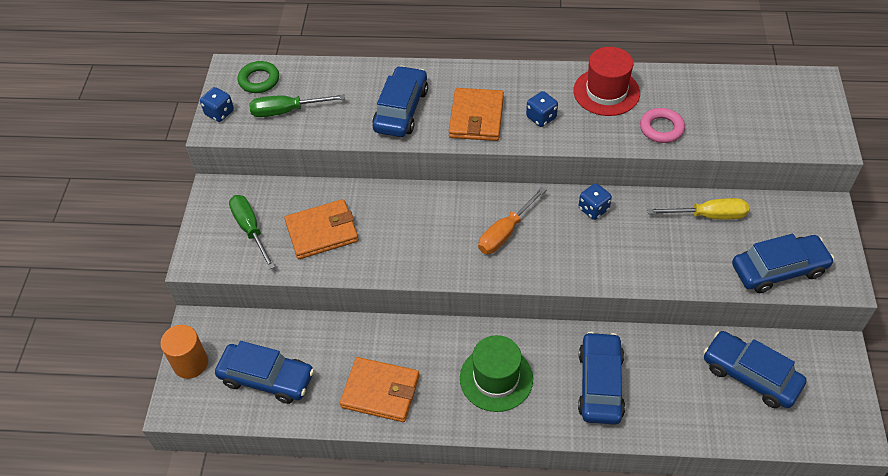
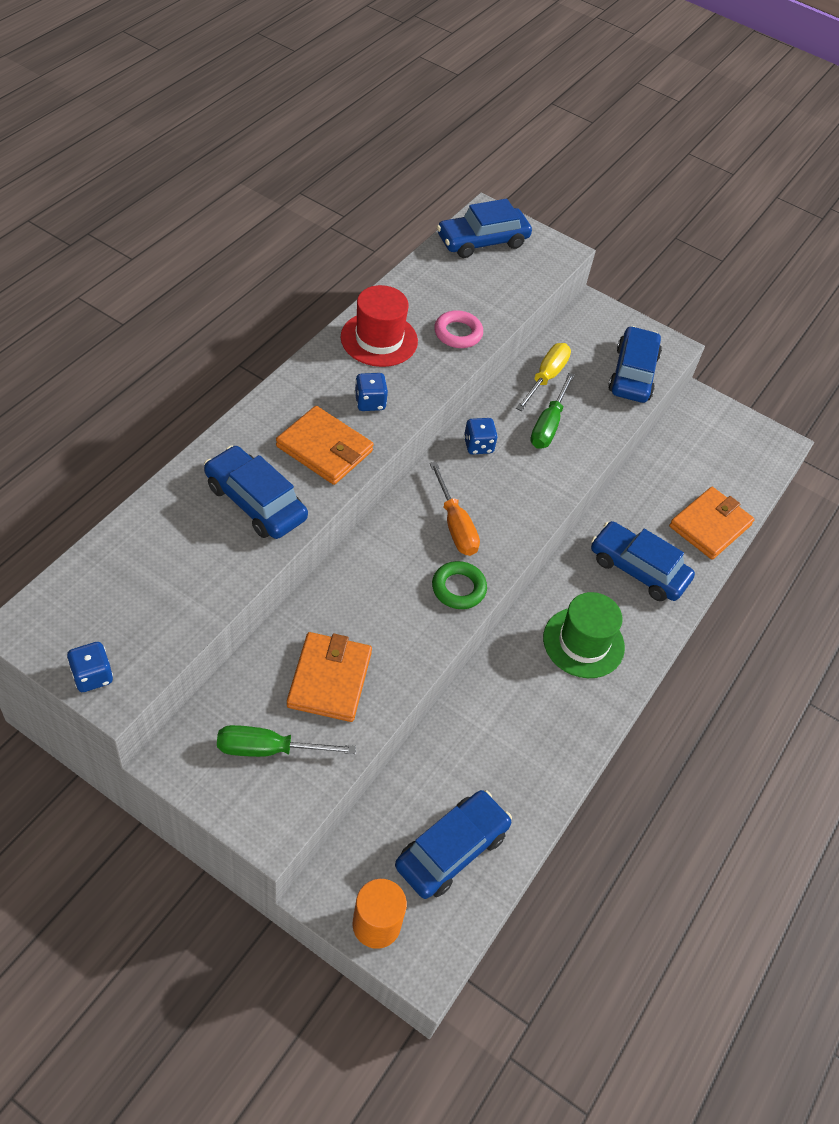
camera: 70 degrees left, 0 degrees up
green ring [238,61,279,93] -> green ring moved to [432,561,487,609]
green screwdriver [249,94,345,117] -> green screwdriver moved to [530,373,575,449]
orange wallet [340,357,419,422] -> orange wallet moved to [669,487,755,560]
blue car [704,331,807,408] -> blue car moved to [437,199,532,258]

